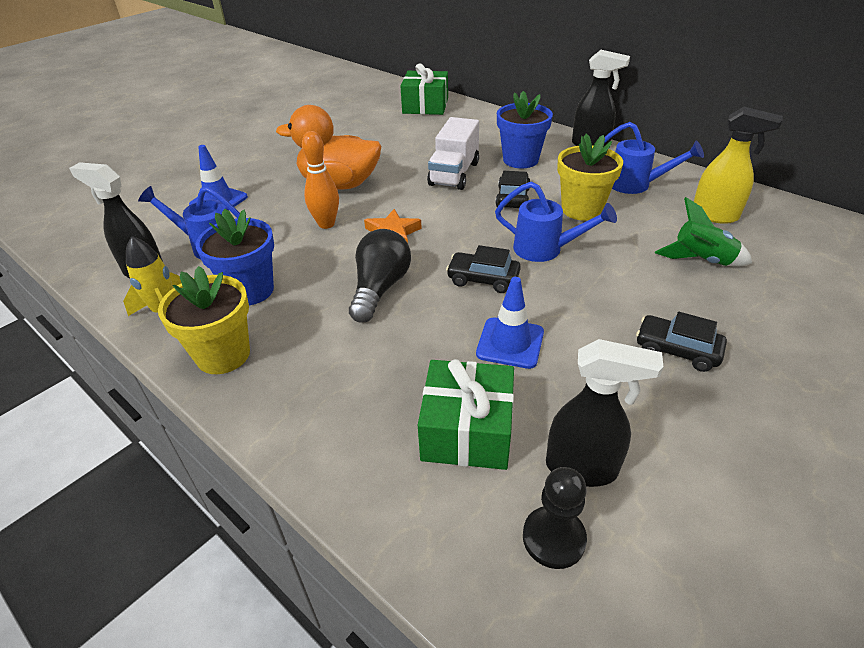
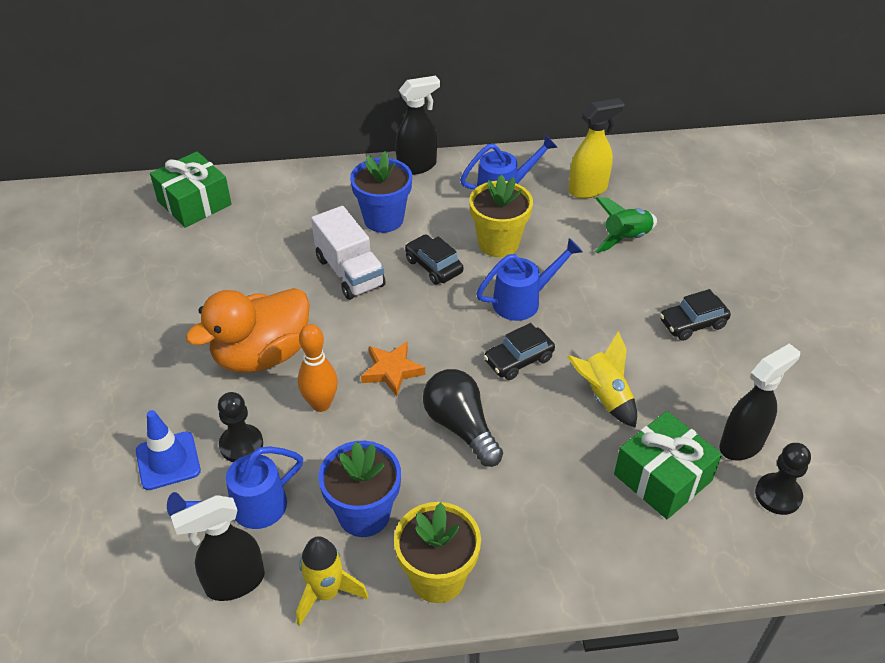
camera: 50 degrees left, 5 degrees up
blue traffic cone [476,277,544,369] -> yellow rocket [567,331,637,428]
none -> black pawn [218,392,263,462]

